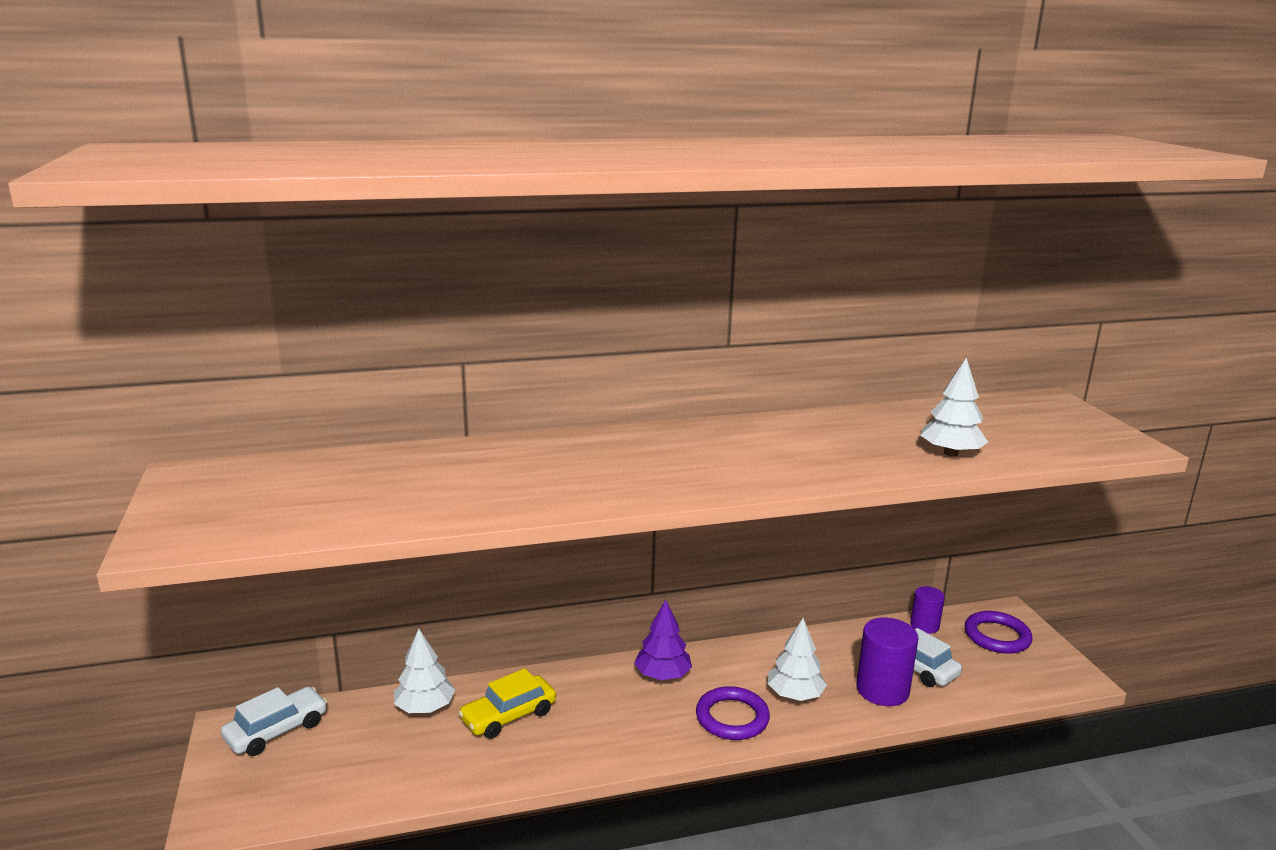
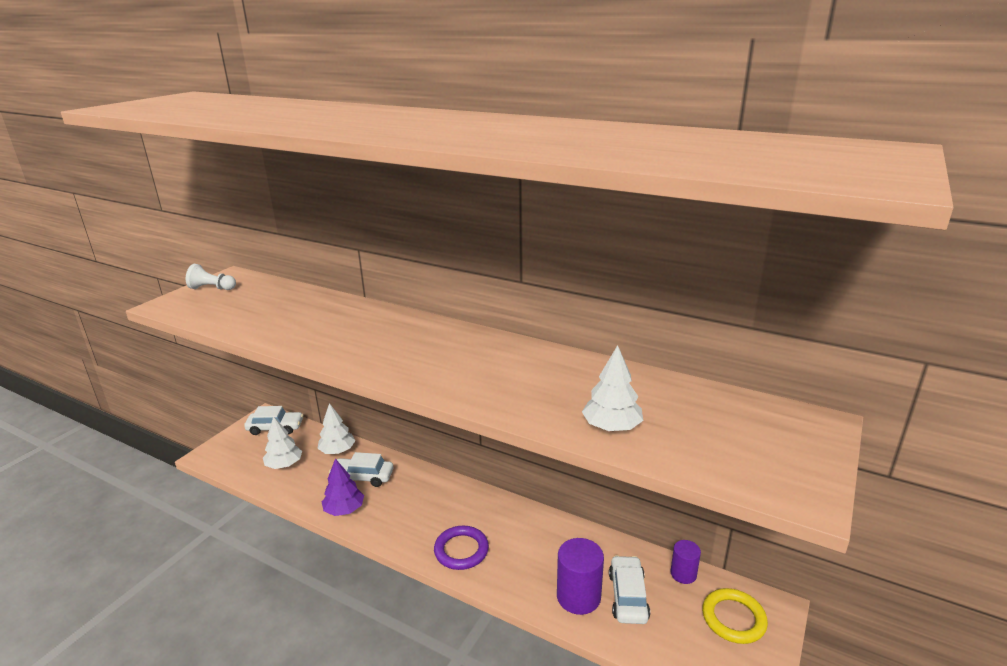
camera: 45 degrees right, 5 degrees up
yellow car [458,668,556,739] -> white car [329,452,393,487]
purple tree [634,600,692,680] -> purple tree moved to [322,459,364,516]
white tree [768,618,827,701] -> white tree moved to [263,416,302,469]
purple ring [965,611,1032,654] -> yellow ring [702,588,768,644]
none -> white pawn [186,264,236,290]

